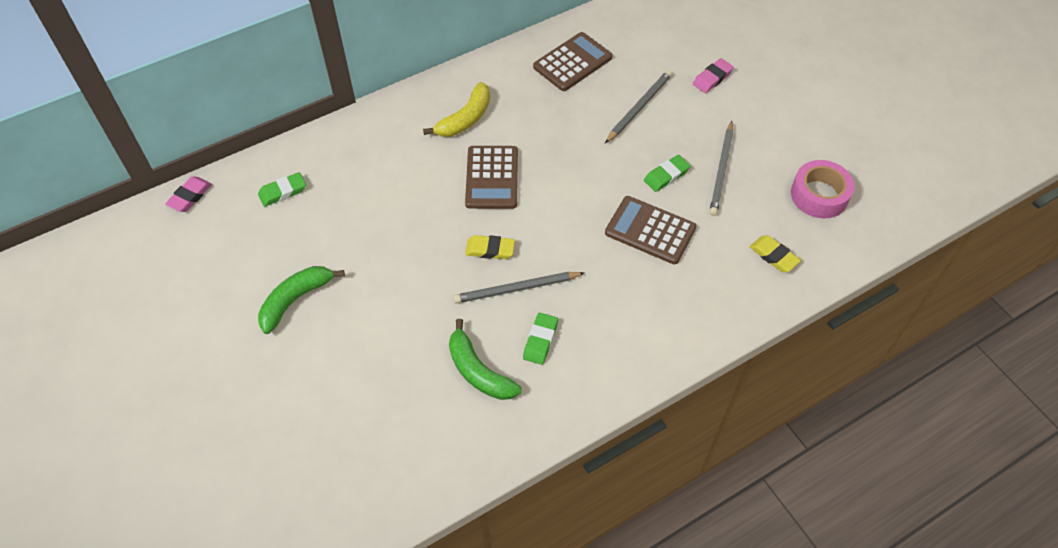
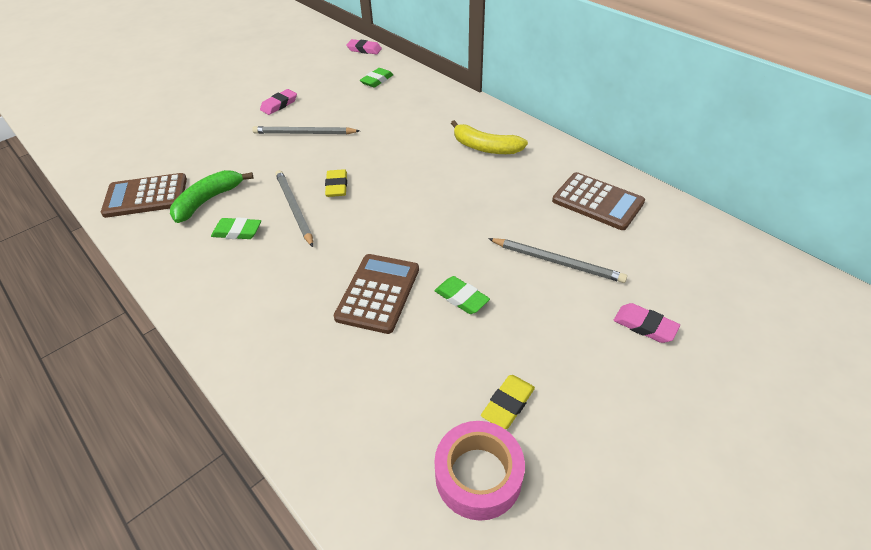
camera: 80 degrees right, 10 degrees down
green eraser [258,172,306,207] -> green eraser turned 75 degrees clockwise [360,68,393,88]
green banana [258,266,345,334] -> pink eraser [260,89,297,115]
brown calculator [465,146,518,209] -> brown calculator moved to [101,173,187,218]
grey pencil [709,121,733,216] -> grey pencil moved to [252,126,360,134]
yellow eraser [750,235,801,272] -> yellow eraser moved to [481,375,535,430]

